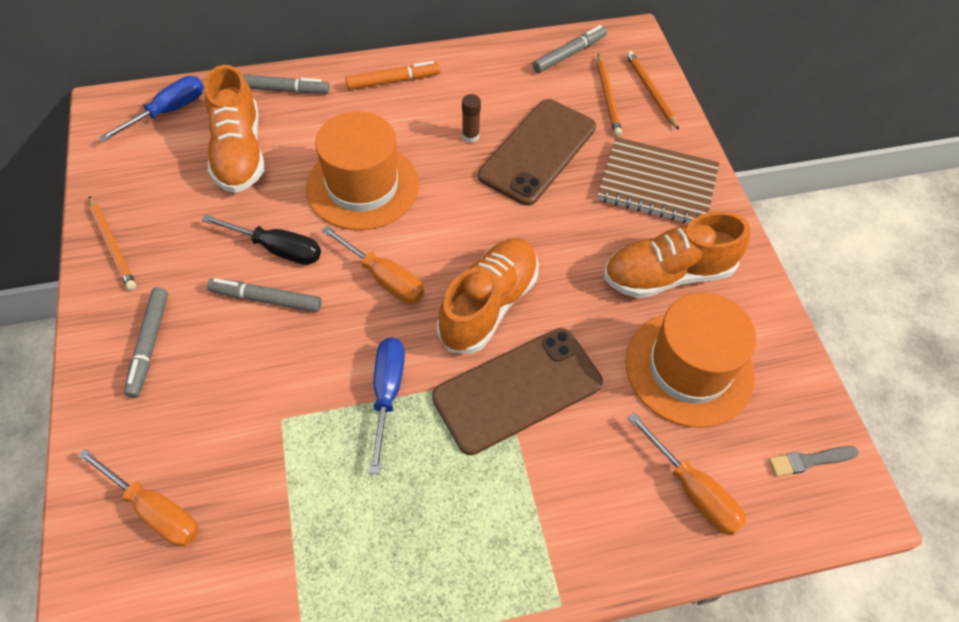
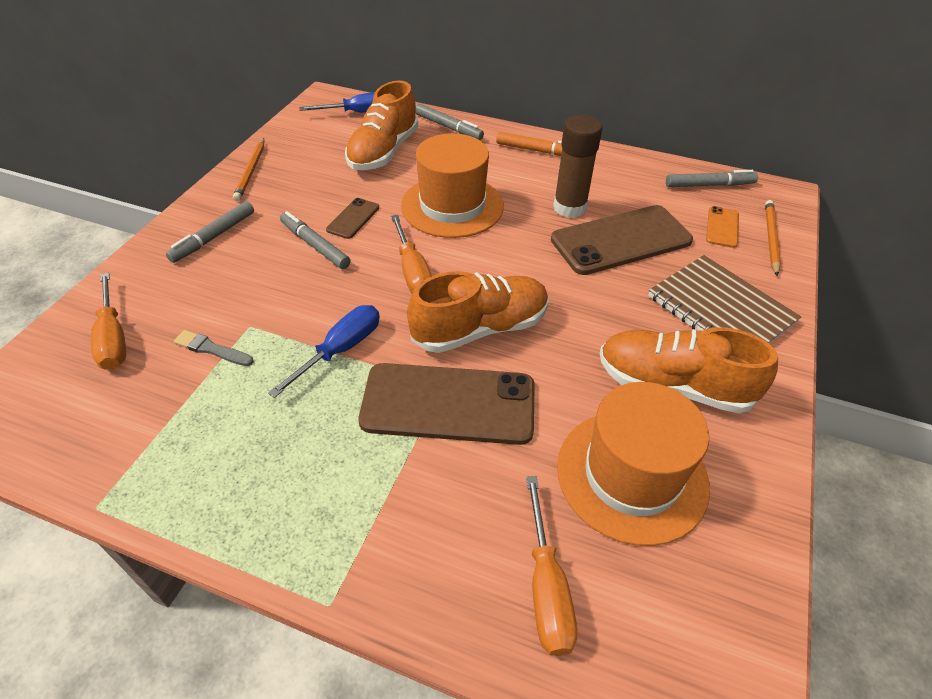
camera: 35 degrees right, 10 degrees down
black screwdriver [202,215,321,265] -> brown phone [326,198,379,239]
brown glue stick [462,94,481,143] -> brown glue stick [553,115,602,218], size x1.97
orange pencil [597,53,622,136] -> orange phone [706,206,739,248]
grey brush [769,446,859,477] -> grey brush moved to [174,330,254,366]

